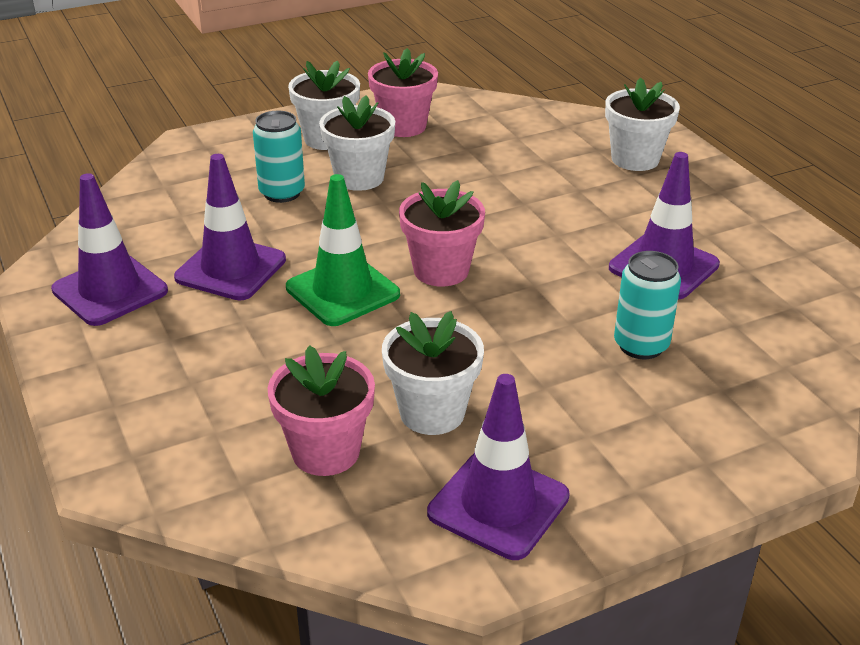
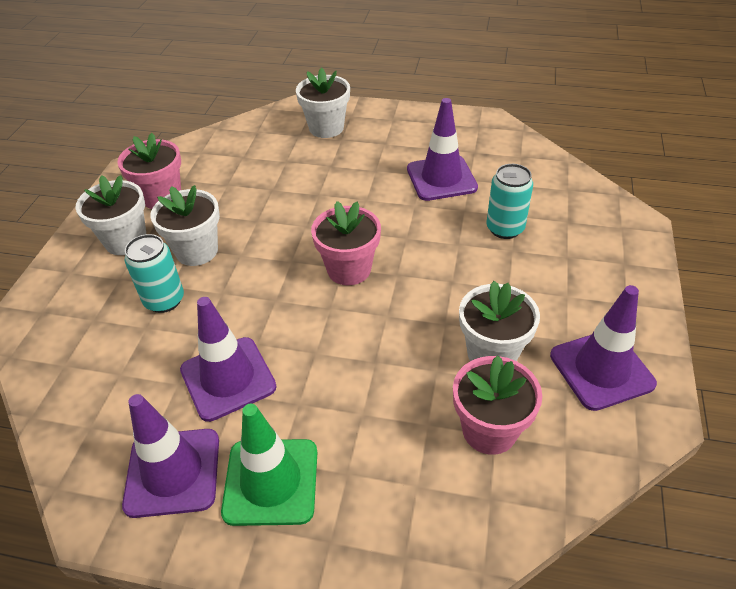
camera: 50 degrees left, 10 degrees up
green traffic cone [286,174,400,326] -> green traffic cone moved to [221,404,317,526]

